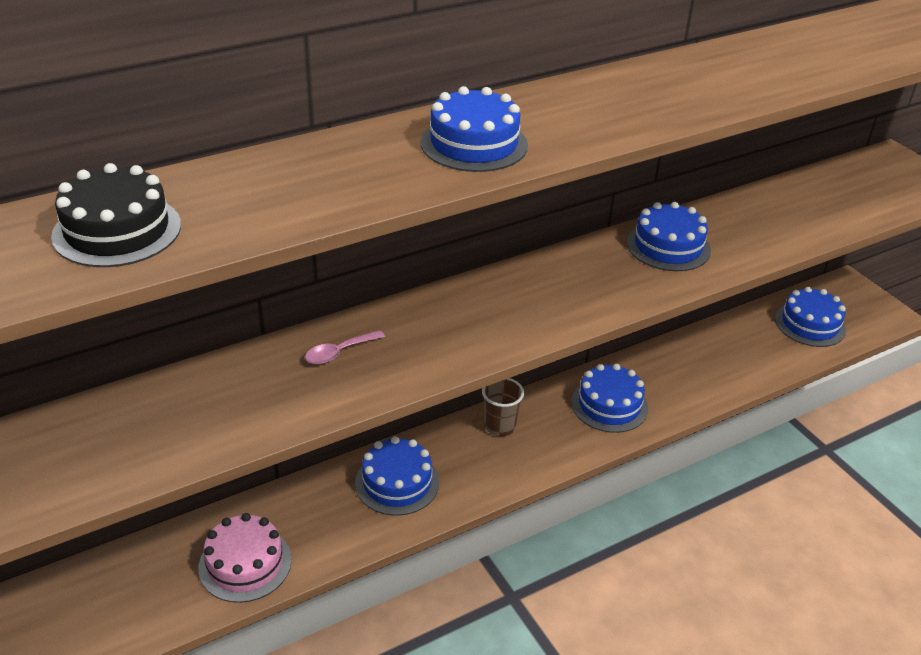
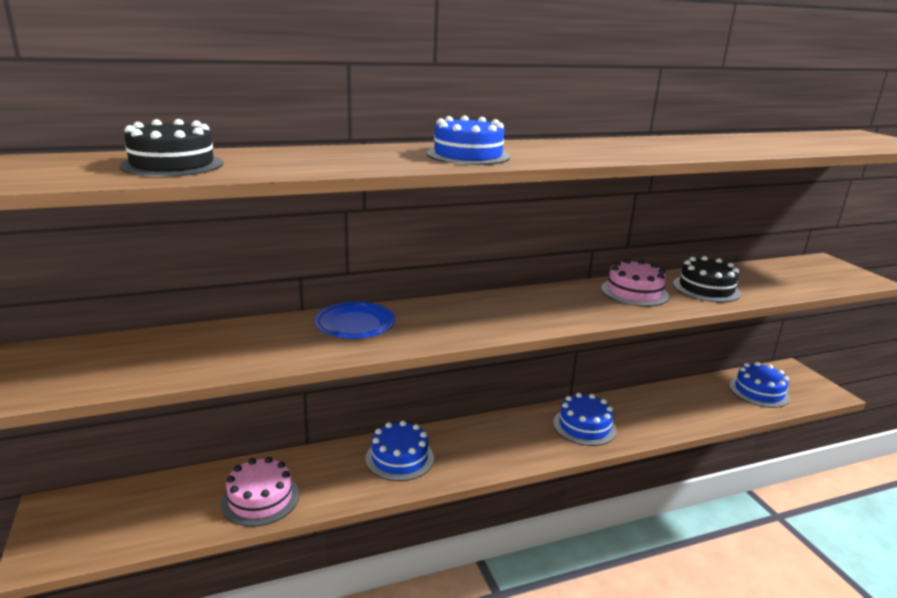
camera: 10 degrees right, 15 degrees down
pink spoon [305,330,385,364] -> blue plate [315,302,395,339]
brown cup [482,378,524,436] -> none
blue cake [627,202,711,271] -> pink cake [601,259,669,307]
none -> black cake [673,256,741,302]

